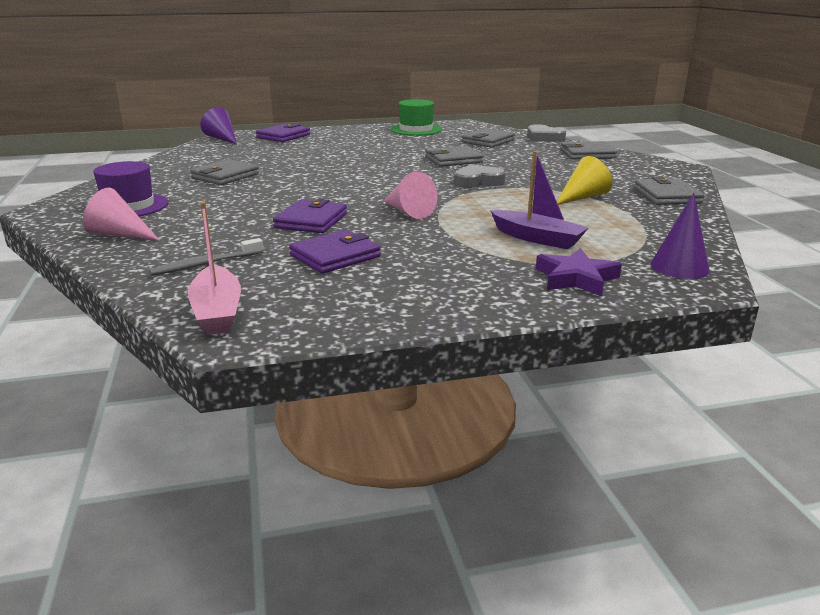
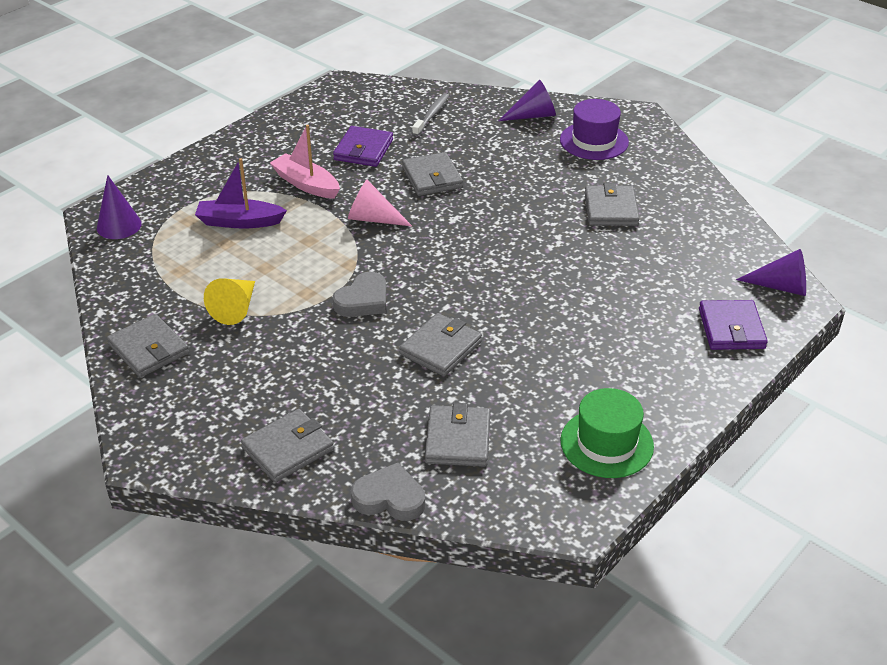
camera: 145 degrees right, 15 degrees up
pink cone [83,188,160,241] -> purple cone [499,80,556,121]
pink boat [188,202,241,335] -> pink boat moved to [270,125,340,199]
purple wallet [273,199,347,233] -> grey wallet [402,152,463,196]
purple star [536,248,622,296] -> none

